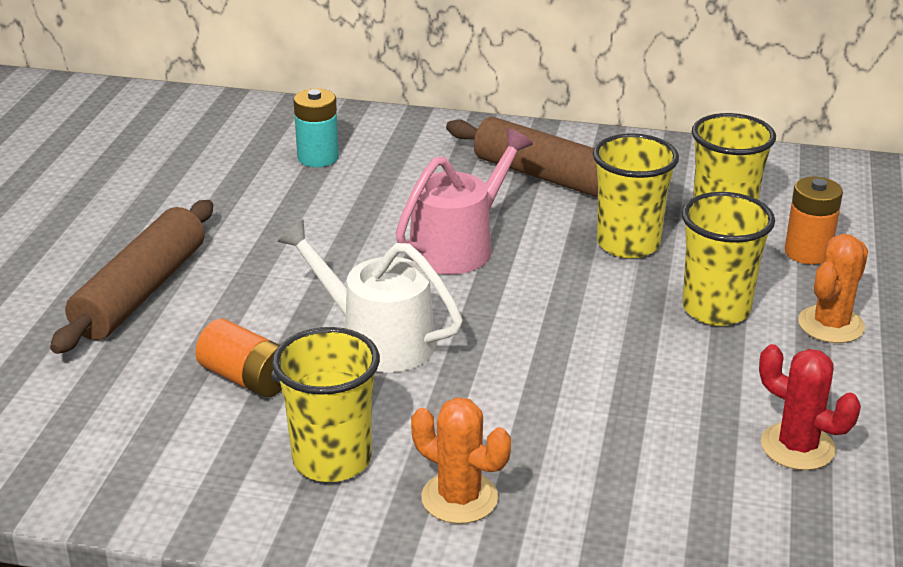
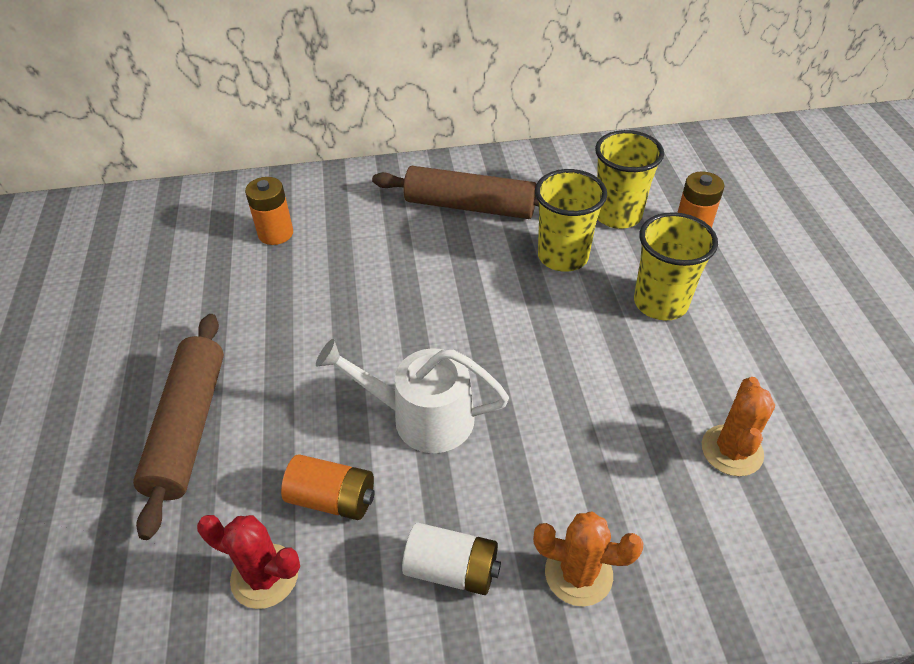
camera: 20 degrees left, 15 degrees up
yellow cup [272,327,380,482] -> white battery [402,523,501,595]
turquoise battery [293,89,339,167] -> orange battery [245,177,293,245]
pink watering can [395,128,533,274] -> none
red cactus [759,344,861,470] -> red cactus moved to [197,515,300,609]
orange cactus [798,234,868,343] -> orange cactus moved to [702,377,775,476]

